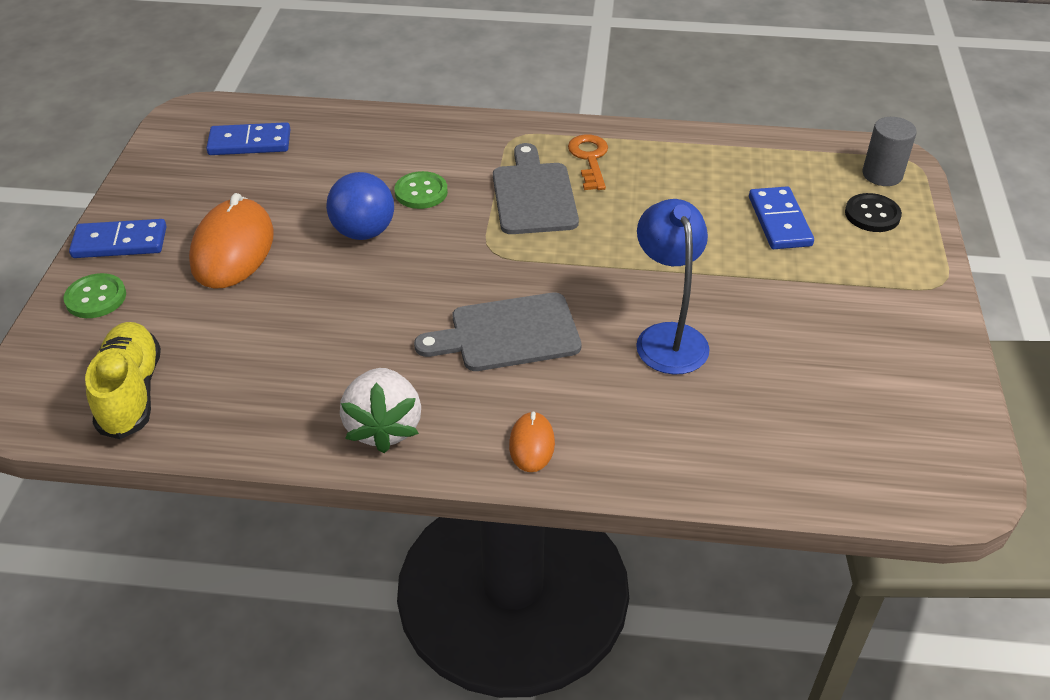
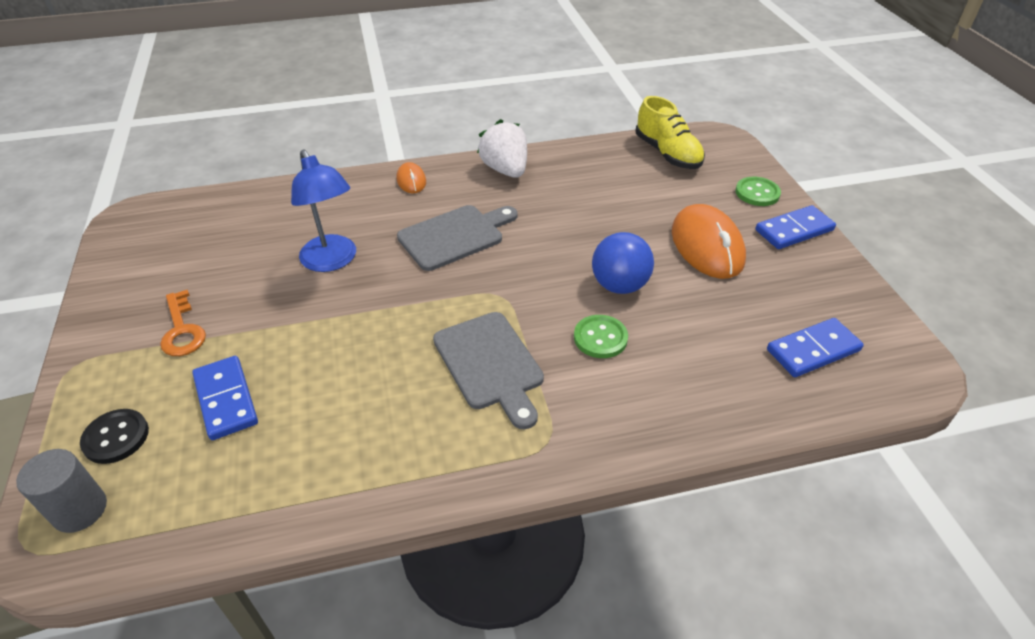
camera: 160 degrees right, 0 degrees up
orange key [568,134,608,190] -> orange key moved to [160,290,206,356]

